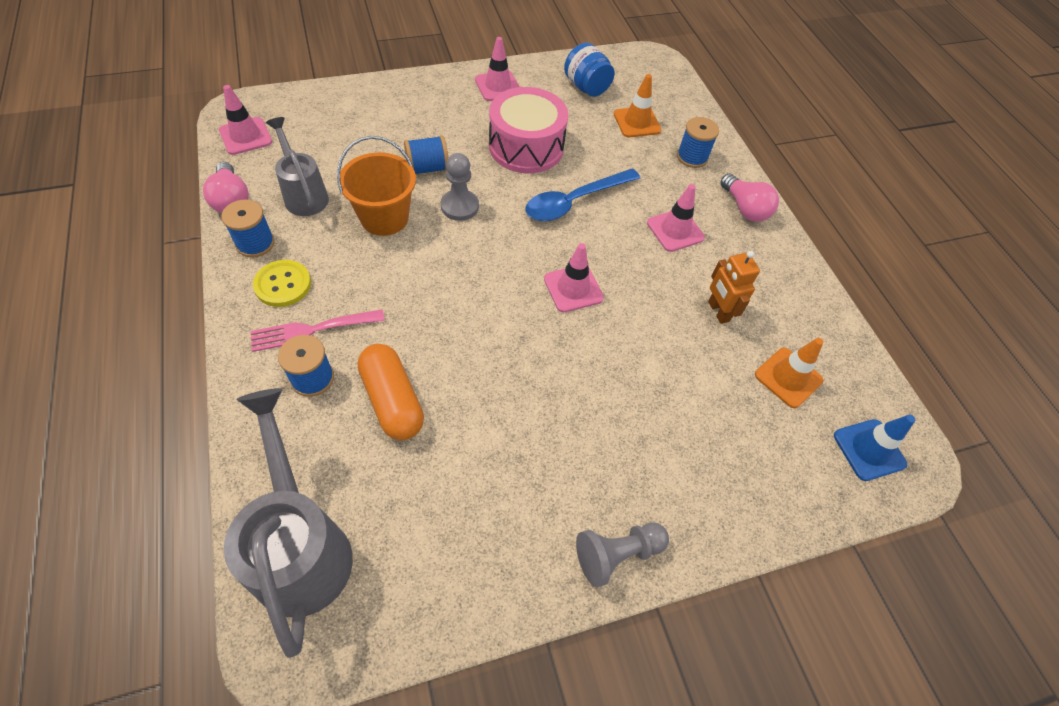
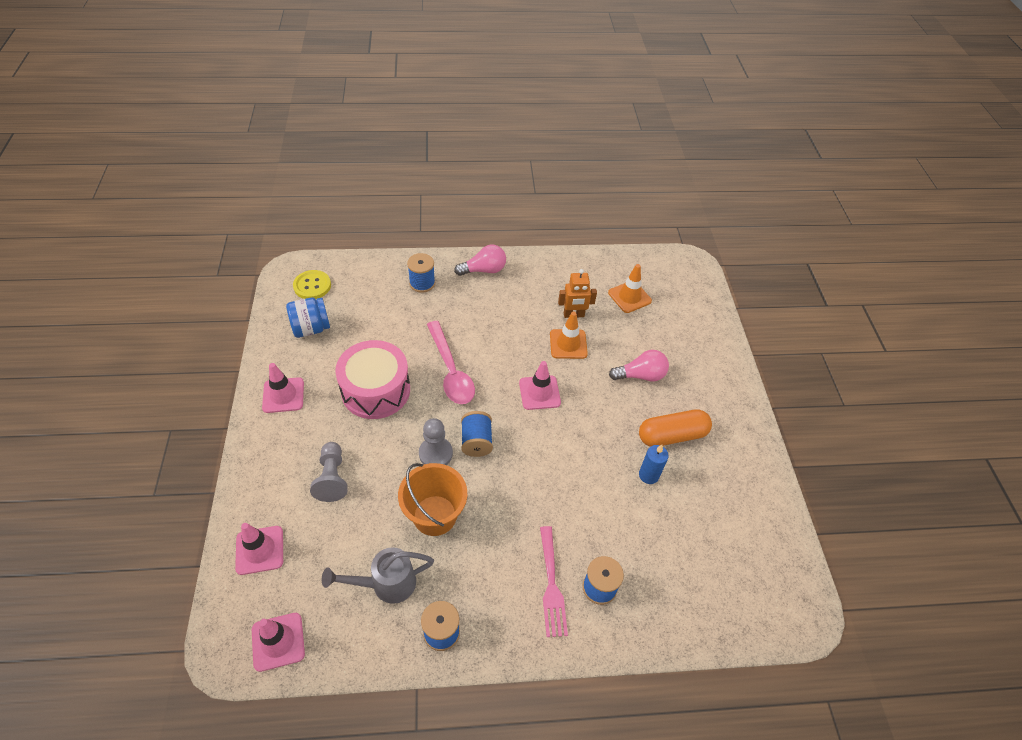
camera: 75 degrees left, 5 degrees down
pink light bulb [203,162,248,213] -> pink light bulb moved to [609,350,669,381]
grey watering can [224,388,353,658] -> none
yellow button [253,260,311,307] -> yellow button moved to [293,270,331,299]
orange capsule [358,344,424,440] -> orange capsule moved to [639,409,712,447]
blue spool [404,135,448,174] -> blue spool moved to [461,411,493,457]
blue spoon [525,168,640,221] -> pink spoon [427,321,475,404]
grey pawn [576,523,669,587] -> grey pawn moved to [310,442,348,502]
orange traffic cone [614,74,662,137] -> orange traffic cone moved to [550,312,588,359]
pink traffic cone [647,184,705,252] -> pink traffic cone moved to [235,523,283,575]
blue traffic cone [834,415,915,481] -> none
none -> blue candle [639,445,669,484]

